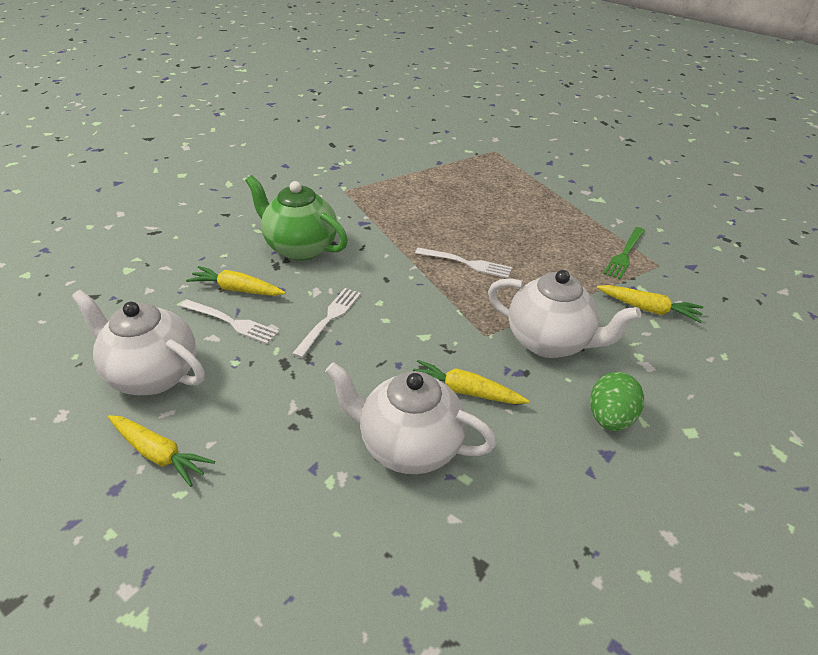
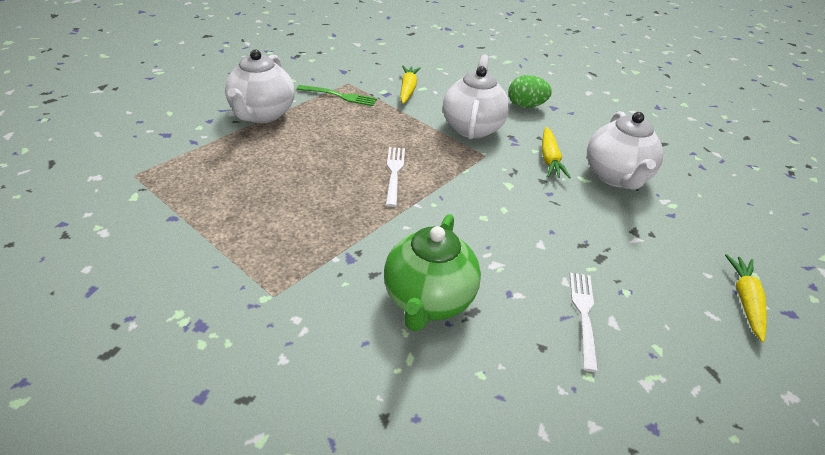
camera: 110 degrees left, 0 degrees up
white teapot [71,290,205,395] -> white teapot moved to [225,50,294,123]
yellow carrot [186,266,286,296] -> none
white fork [292,288,361,358] -> none

